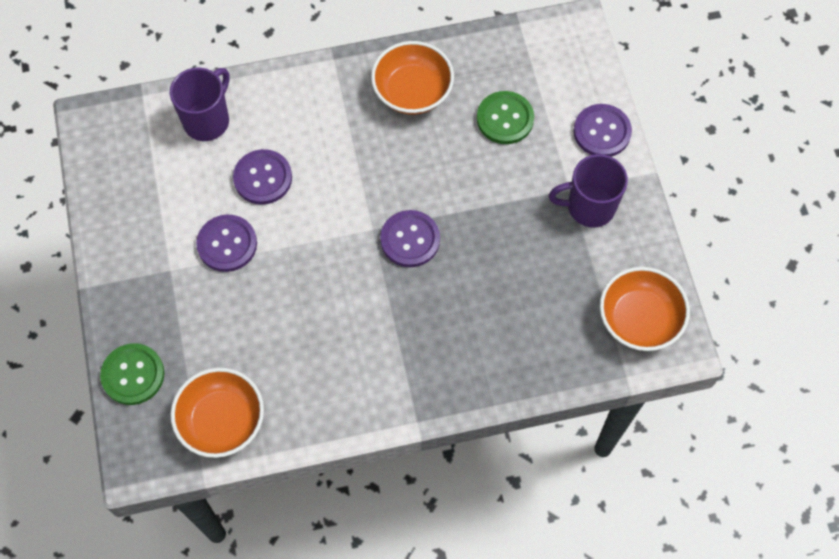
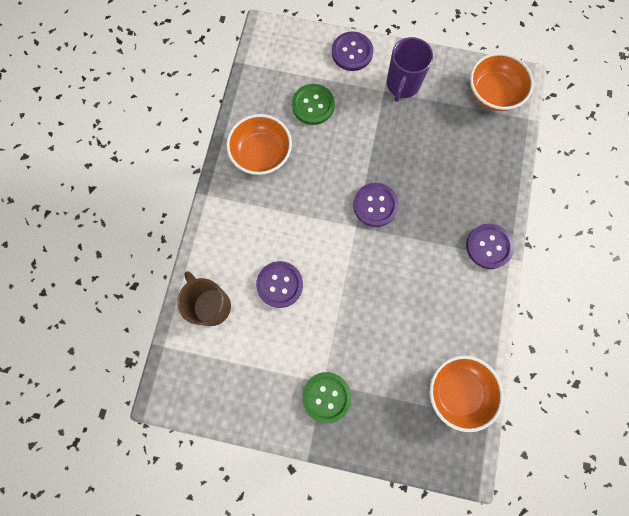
camera: 65 degrees left, 10 degrees up
green button [100,343,164,405] -> green button moved to [302,372,351,423]
purple mug [170,68,230,141] -> brown mug [177,271,231,326]
purple button [196,215,257,272] -> purple button moved to [466,224,514,269]

